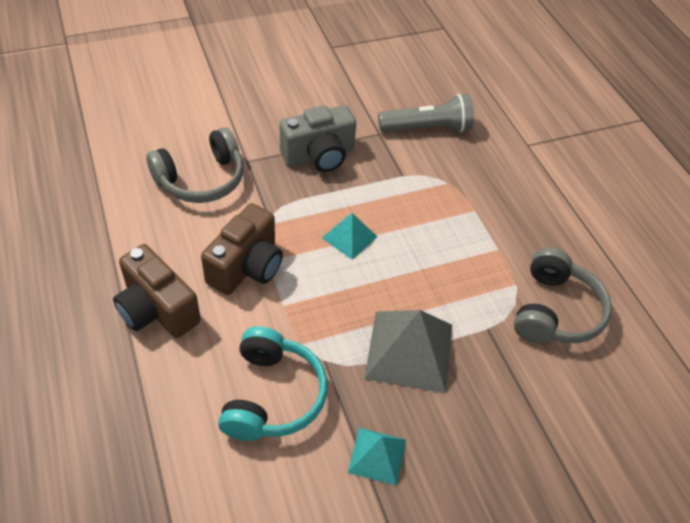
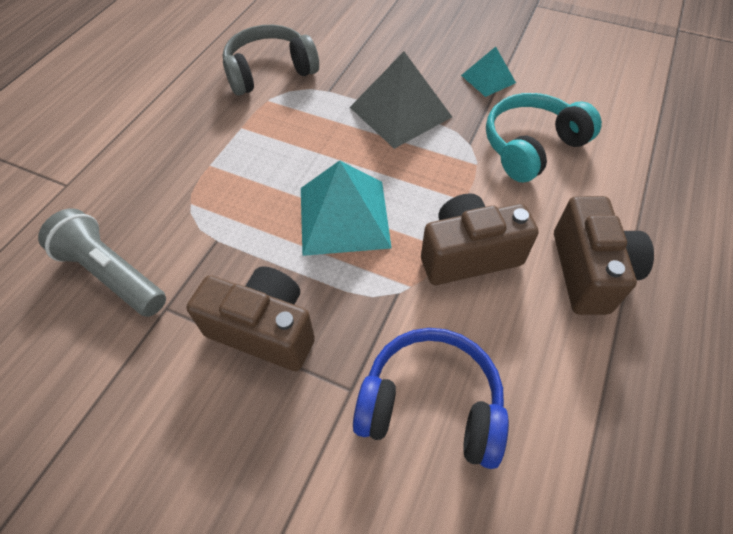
camera: 130 degrees left, 5 degrees up
grey headphones [146,127,244,203] -> blue headphones [353,328,509,469]
grey camera [280,105,356,172] -> brown camera [186,266,315,371]
turquoise pyramid [322,213,378,260] -> turquoise pyramid [301,160,392,256], size x1.79

